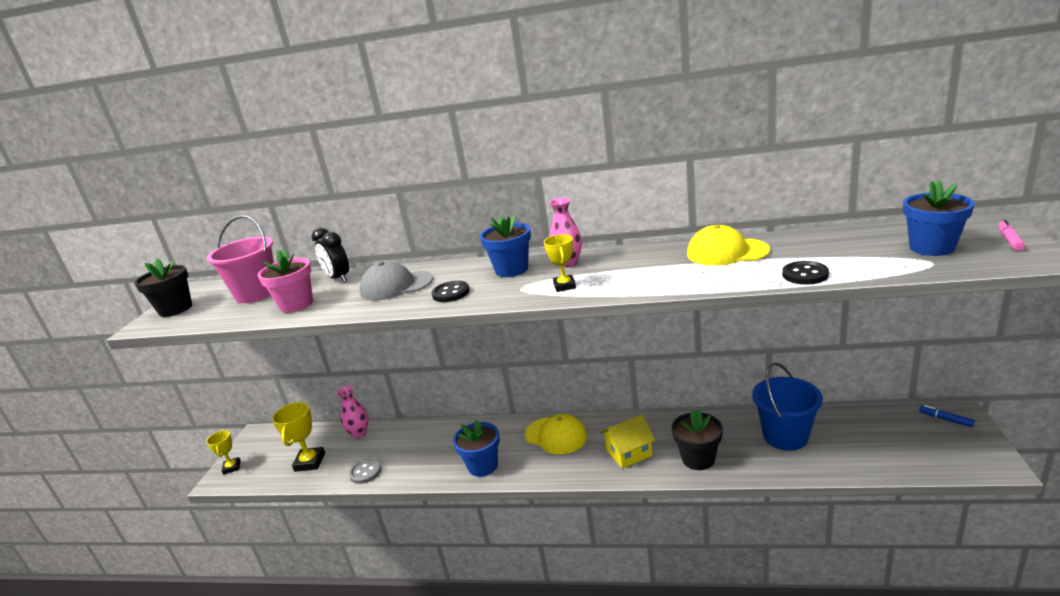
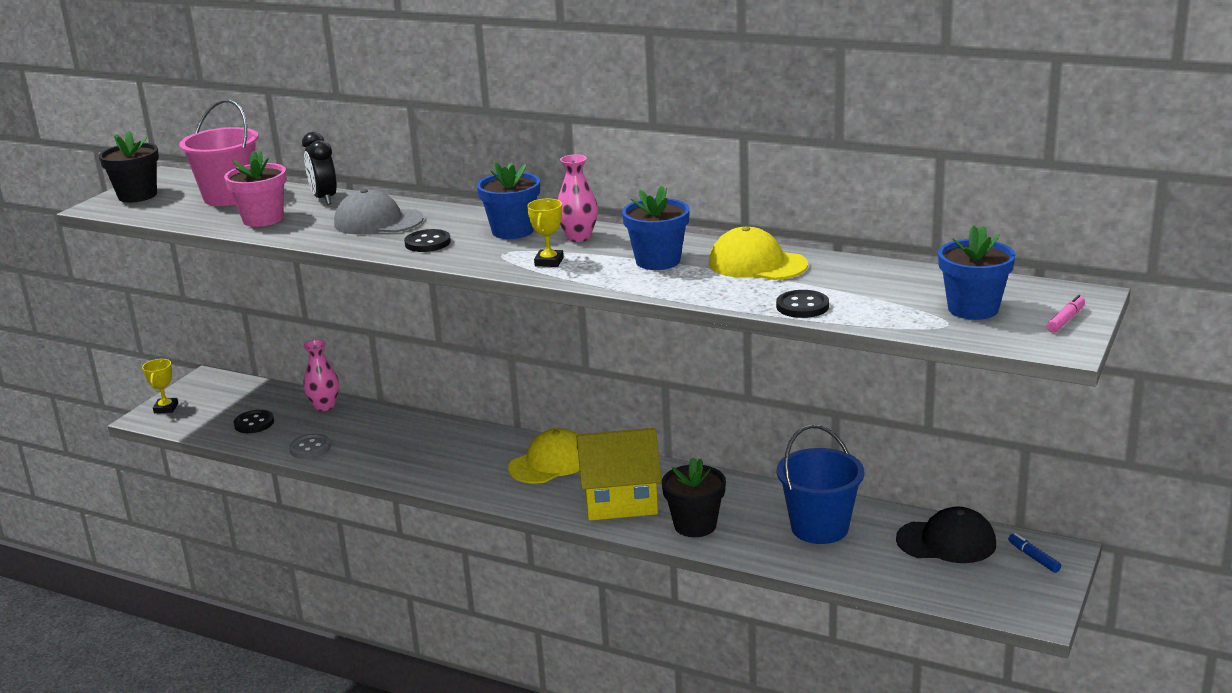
camera: 15 degrees right, 0 degrees up
yellow trophy [272,402,325,472] -> black button [234,410,274,433]
blue flower pot [453,420,500,477] -> blue flower pot moved to [622,185,690,270]
yellow cap [525,414,587,454] -> yellow cap turned 90 degrees counterclockwise [508,428,580,484]
yellow house [600,414,655,469] -> yellow house [577,428,662,521], size x1.51
none -> black cap [896,507,996,563]

